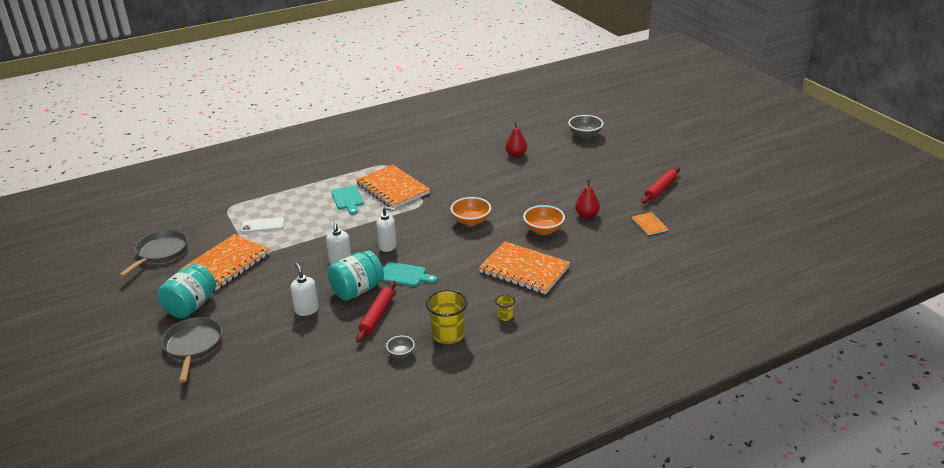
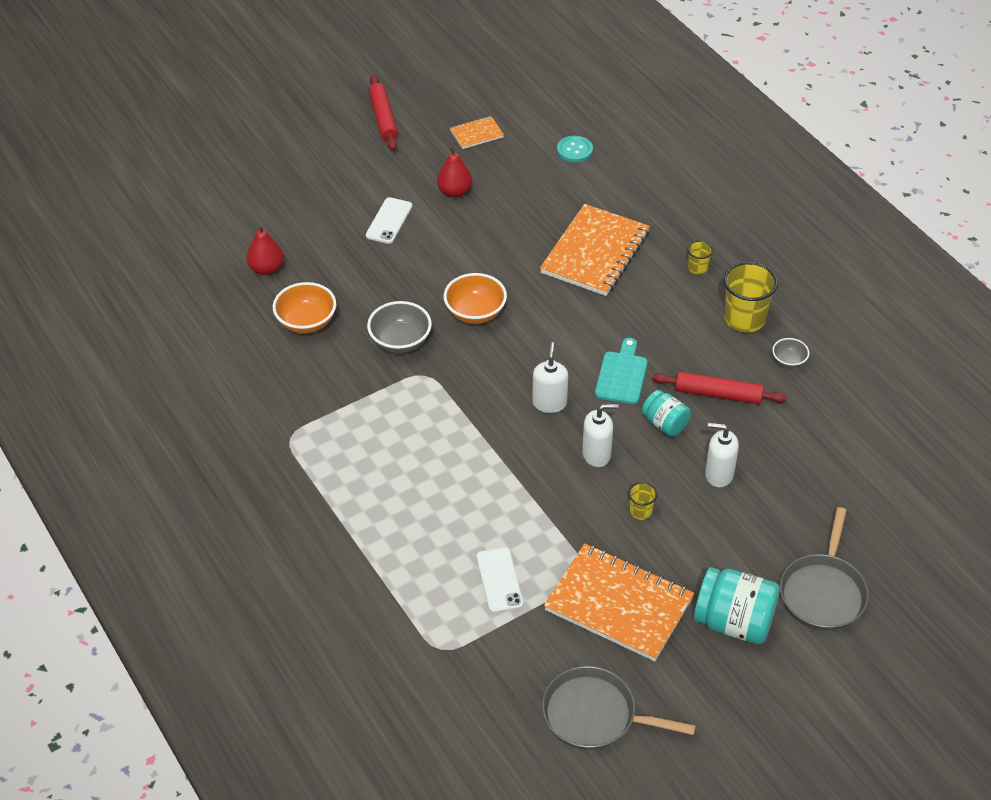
camera: 95 degrees left, 15 degrees up
grey pan [161,317,222,383] -> grey pan turned 60 degrees counterclockwise [780,507,869,631]
white soap dispenser [290,263,319,316] -> white soap dispenser turned 45 degrees clockwise [705,423,739,487]
turquoise jar [328,251,384,301] -> turquoise jar [642,390,691,436], size x0.59
turquoise cutting board [331,186,364,215] -> none
orange notebook [356,165,430,208] -> none
orange bowl [523,205,565,235] -> orange bowl moved to [273,282,336,334]
grey bowl [568,115,604,139] -> grey bowl moved to [367,301,432,353]
red rolling pin [641,167,680,204] -> red rolling pin turned 45 degrees clockwise [369,75,398,151]
none -> white phone [366,197,412,244]
none -> turquoise button [557,136,593,162]
none -> yellow cup [628,482,657,520]

